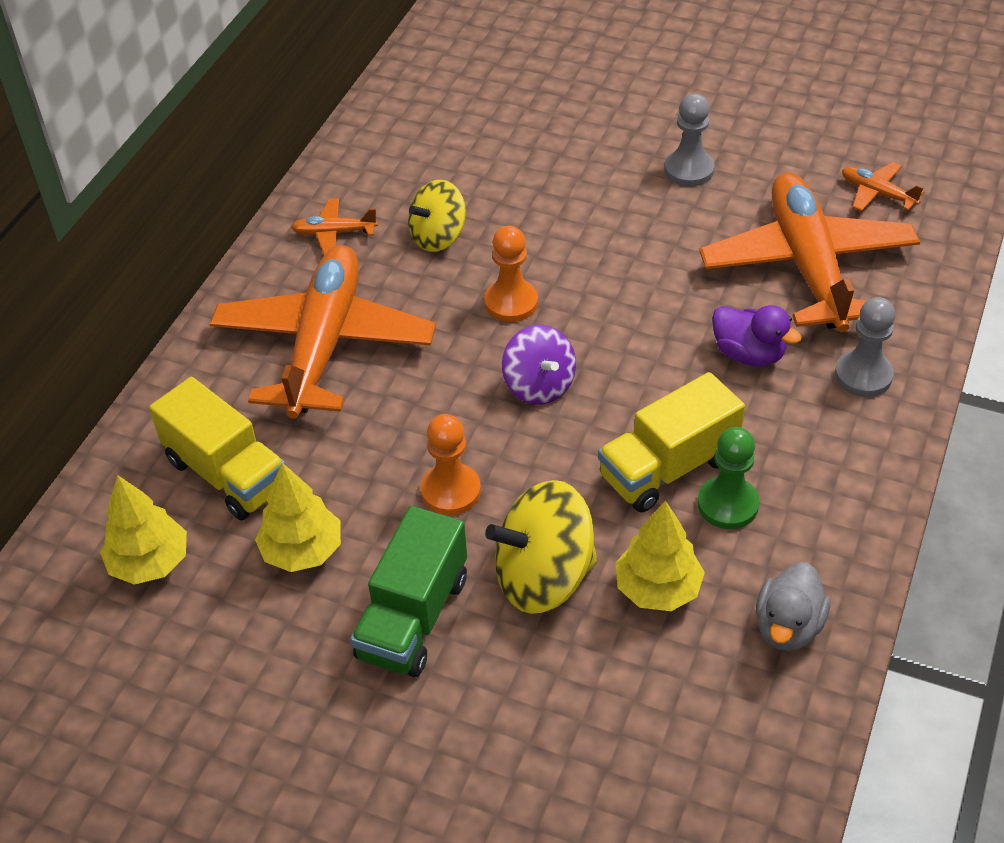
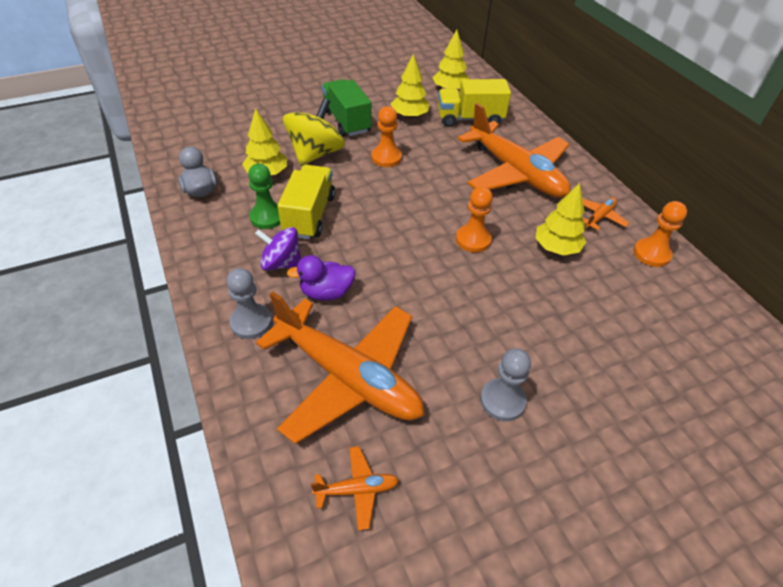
camera: 130 degrees right, 0 degrees up
yellow spinning top [408,180,466,252] -> yellow tree [535,183,586,256]
purple spinning top [502,325,576,405] -> purple spinning top moved to [255,227,301,271]
none -> orange pawn [633,201,687,267]

